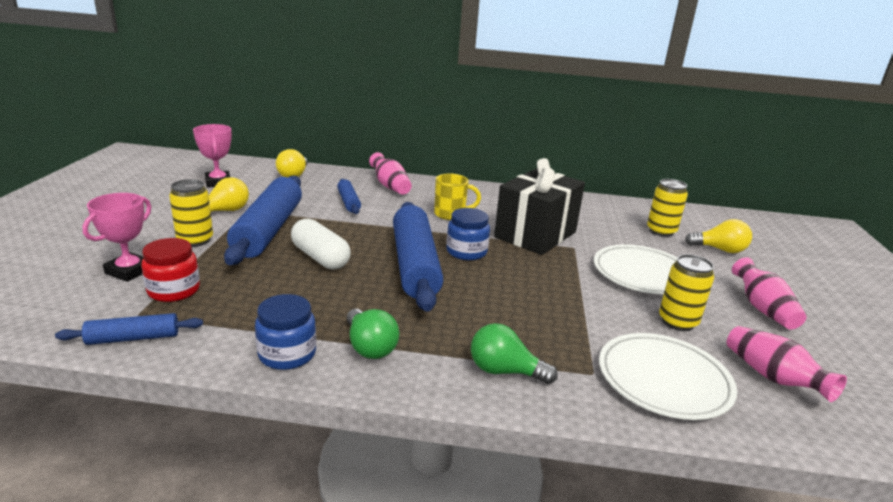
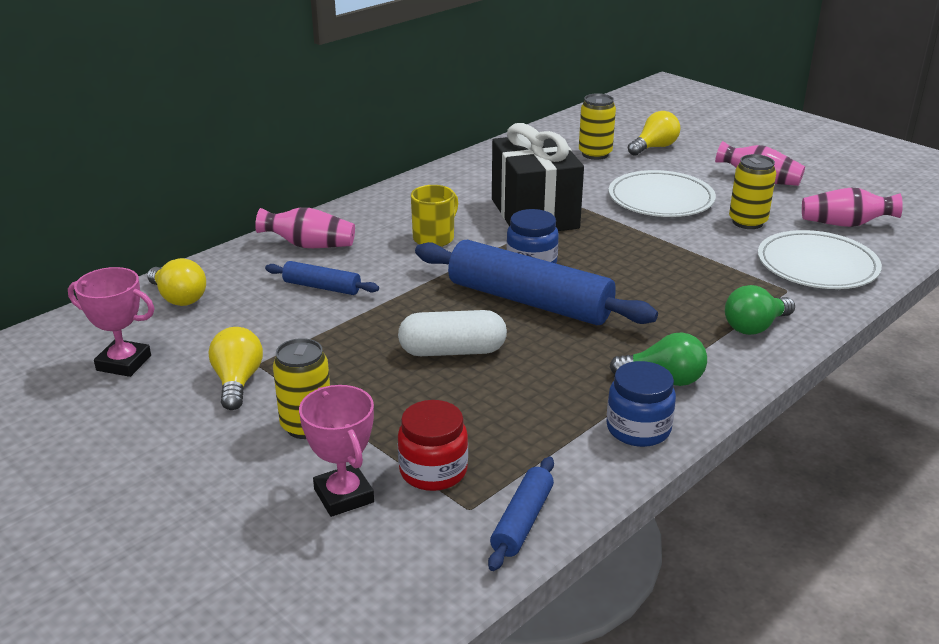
camera: 50 degrees left, 5 degrees up
blue rolling pin [224,175,302,265] -> none

